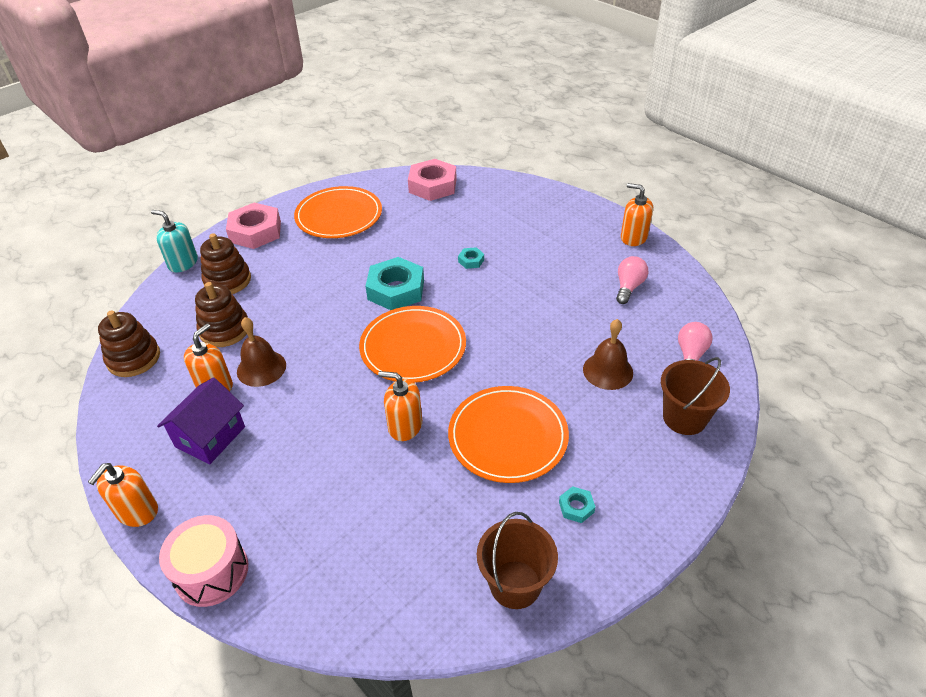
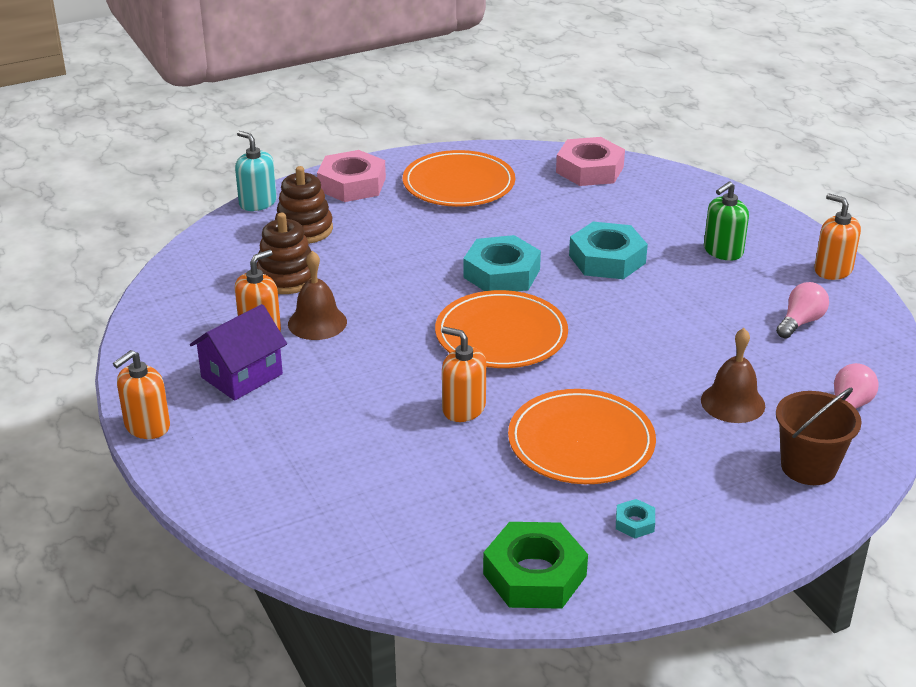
camera: 15 degrees right, 10 degrees down
brown stacking toy [98,310,160,377] -> none
pink drum [159,515,248,607] -> none
turquoise nut [458,247,484,269] -> turquoise nut [569,222,648,279], size x2.25
brown bucket [477,512,558,609] -> green nut [483,522,588,609]
none -> green soap dispenser [704,181,749,260]

